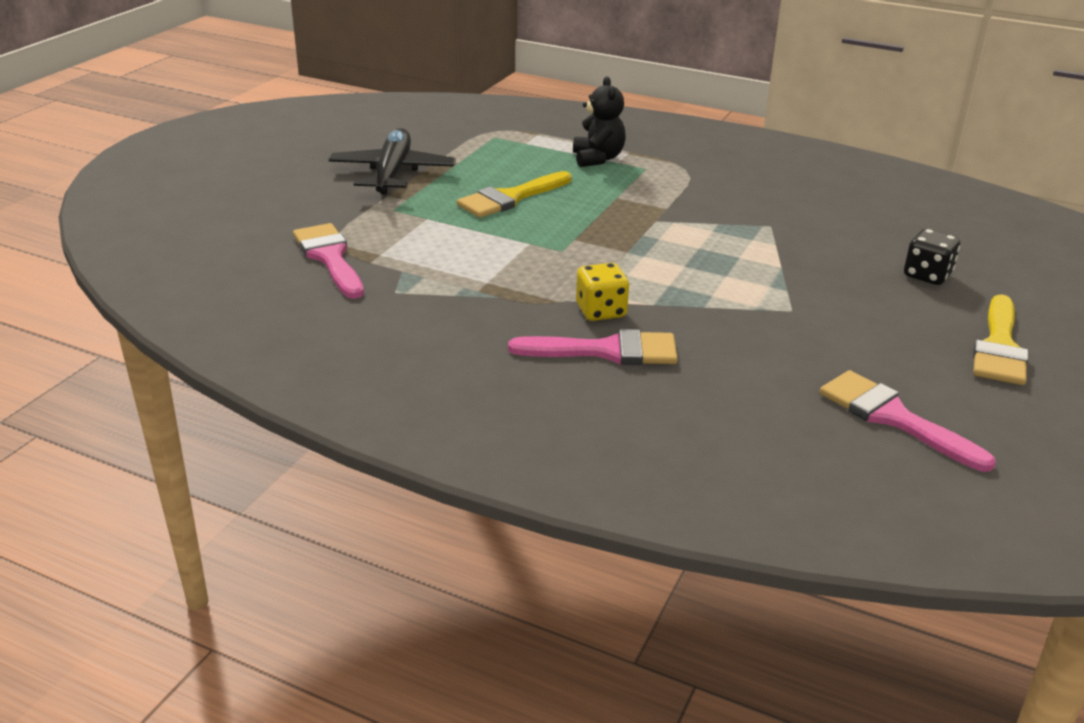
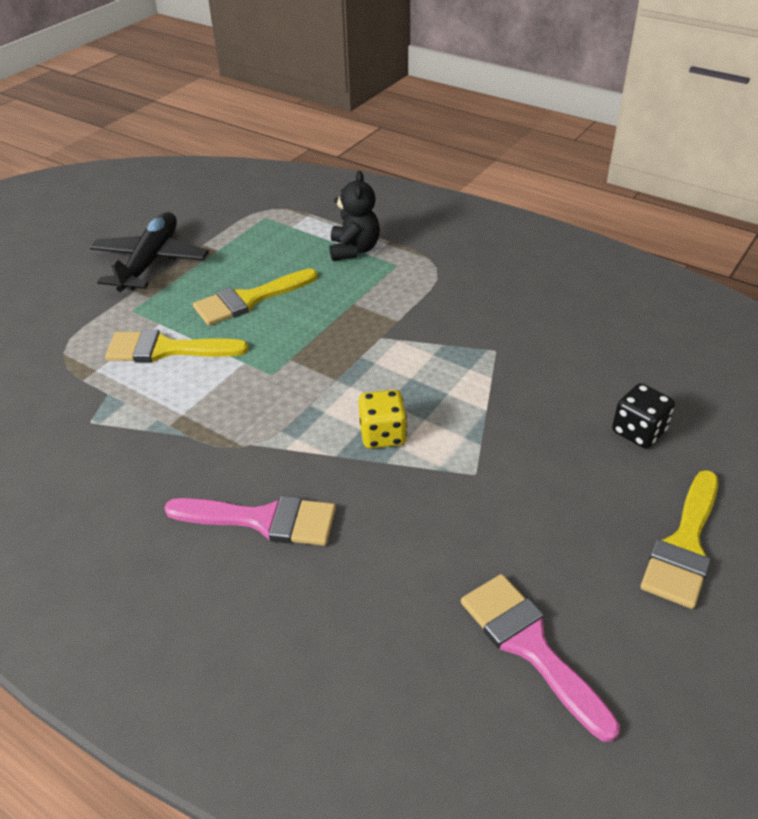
camera: 10 degrees right, 10 degrees up
pink brush [293,223,364,299] -> none
yellow dice [576,263,629,321] -> yellow dice moved to [358,390,407,449]
none -> yellow brush [105,330,249,362]

